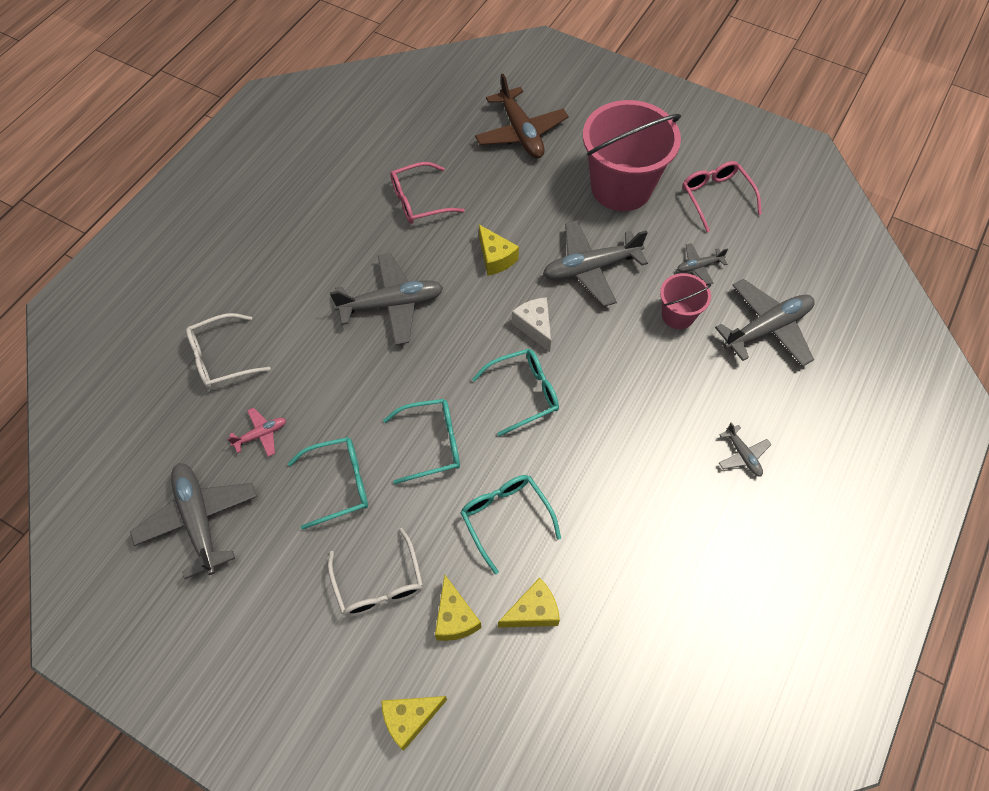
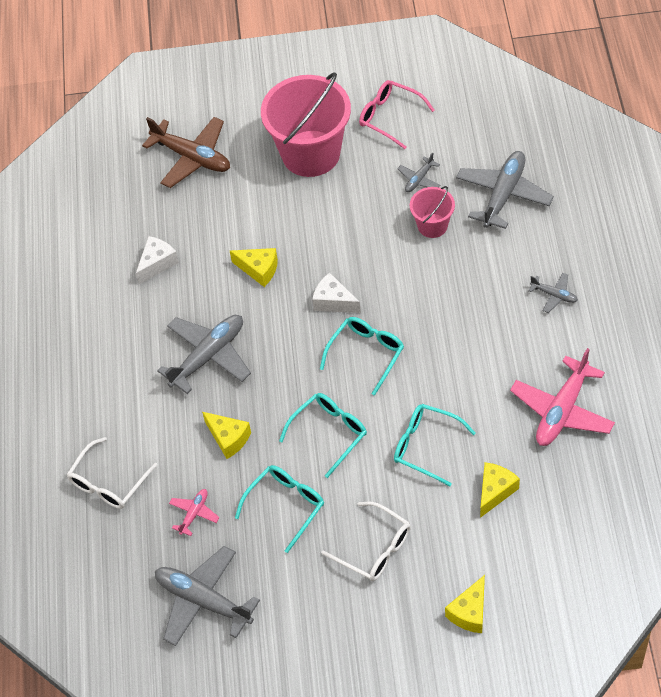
camera: 30 degrees left, 5 degrees down
pink glasses [390,162,465,224] -> white cheese [136,236,179,284]
yellow cheese [435,574,481,641] -> yellow cheese moved to [202,412,251,459]
grey plane [543,220,648,307] -> none
none -> pink plane [510,348,615,446]

